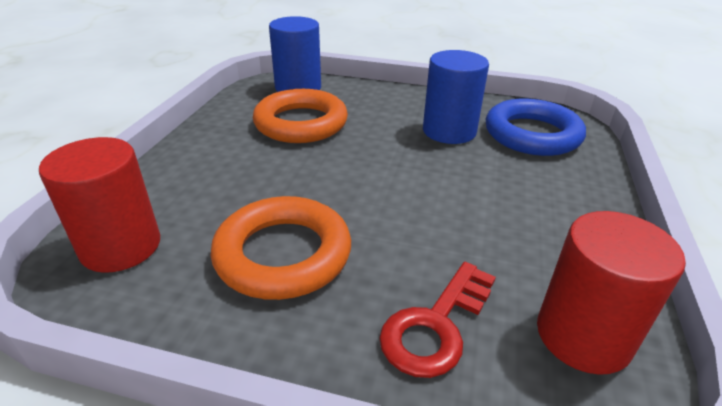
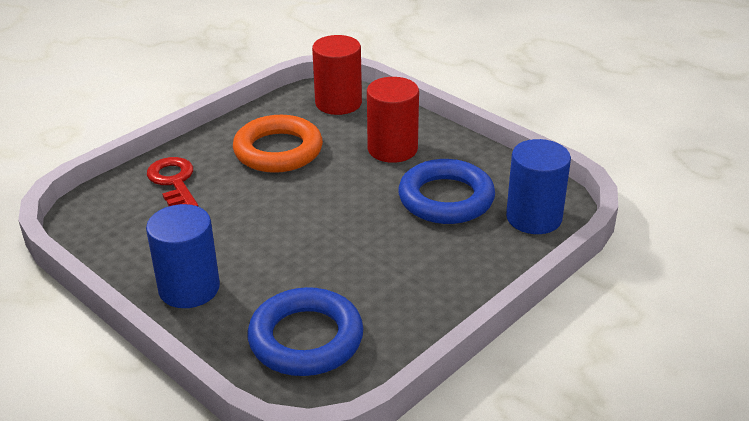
camera: 120 degrees right, 0 degrees up
orange ring [253,89,348,143] -> blue ring [398,159,495,224]
blue cylinder [423,50,489,144] -> blue cylinder moved to [146,204,220,308]
red cylinder [537,211,686,375] -> red cylinder moved to [367,77,419,163]

